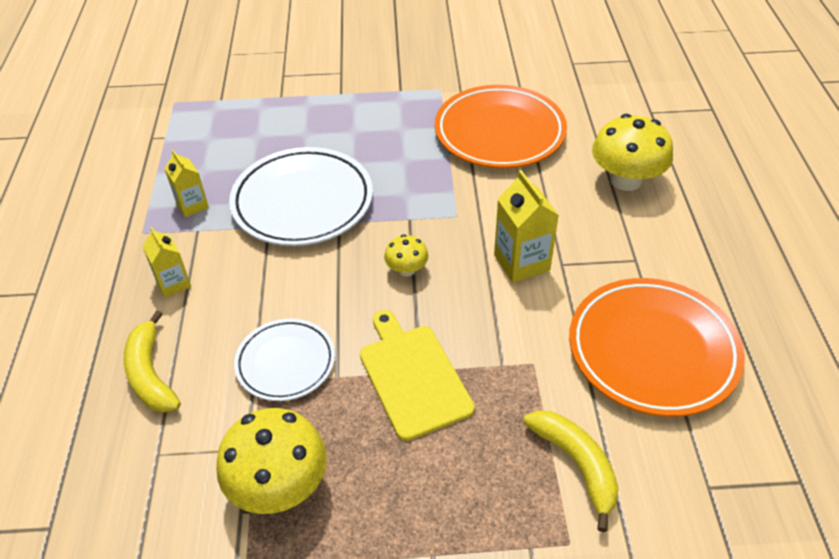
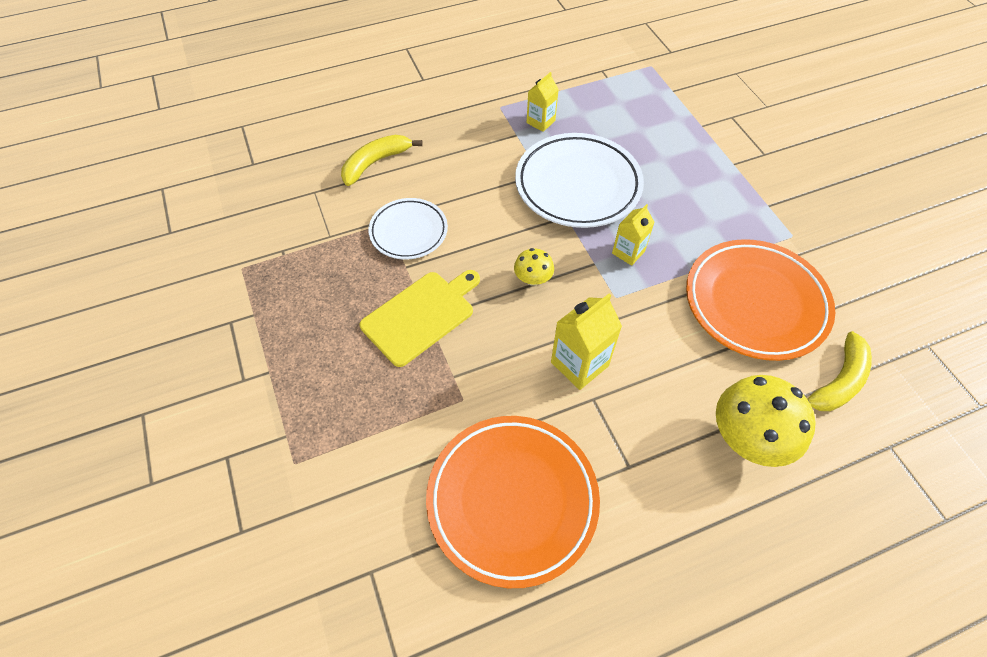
camera: 70 degrees right, 10 degrees up
yellow carton [142,227,191,298] -> yellow carton moved to [612,204,655,266]
yellow mushroom [217,408,327,514] -> none
yellow banana [523,410,619,532] -> yellow banana moved to [807,331,872,411]

